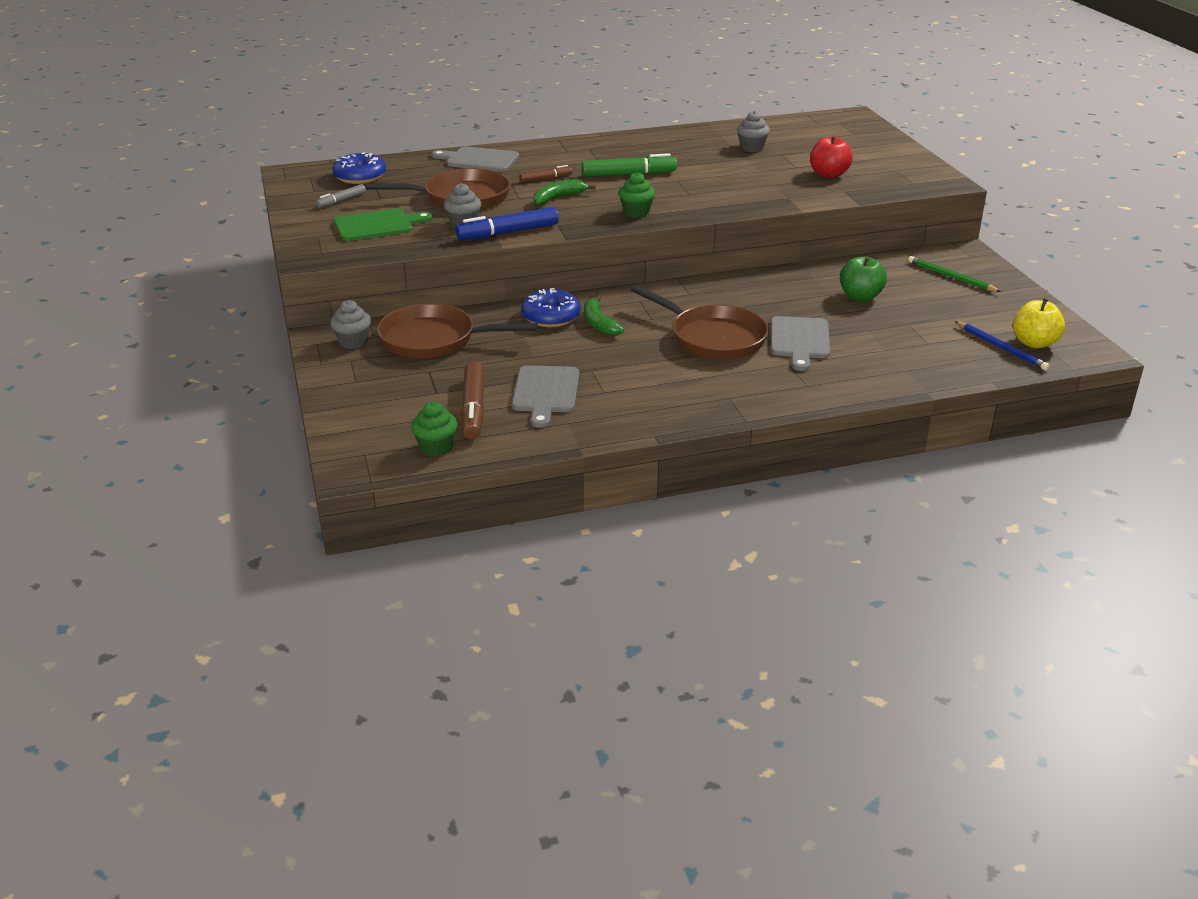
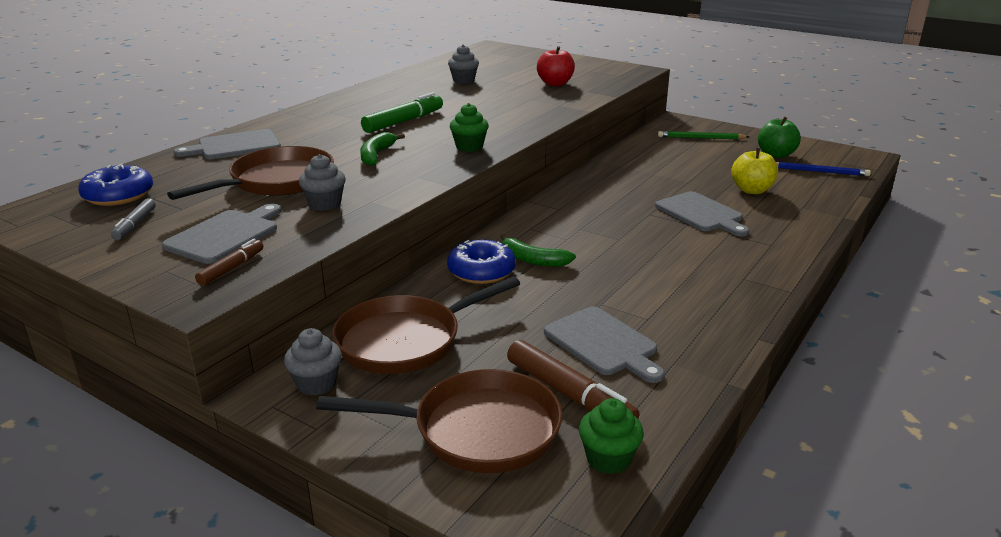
camera: 40 degrees left, 5 degrees down
green cutting board [334,208,433,241] -> grey cutting board [162,204,281,264]
blue marker [456,207,559,240] -> none
brown marker [519,165,572,183] -> brown marker moved to [195,239,263,286]
brown pan [631,285,769,360] -> brown pan moved to [316,369,562,473]
green apple [840,256,887,302] -> green apple moved to [758,117,801,158]
yellow apple [1013,298,1065,348] -> yellow apple moved to [731,148,778,194]

